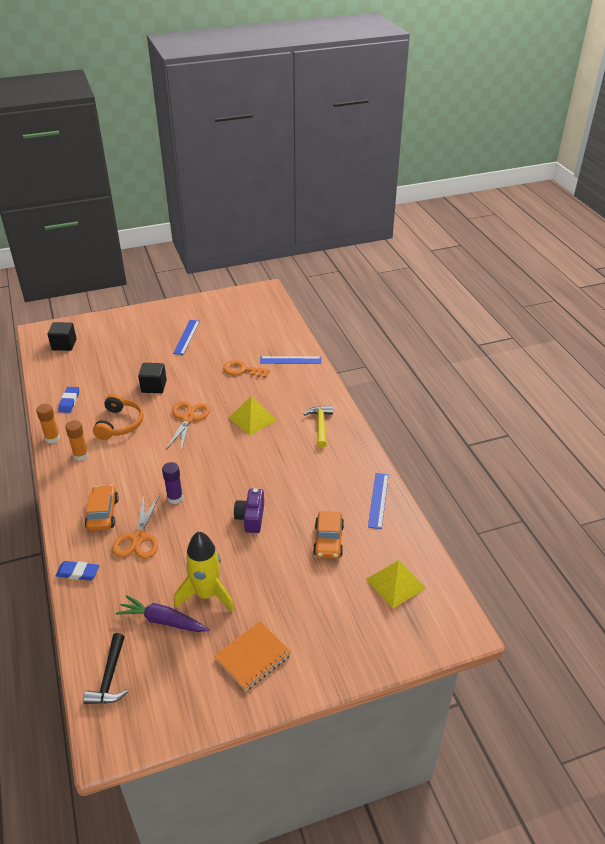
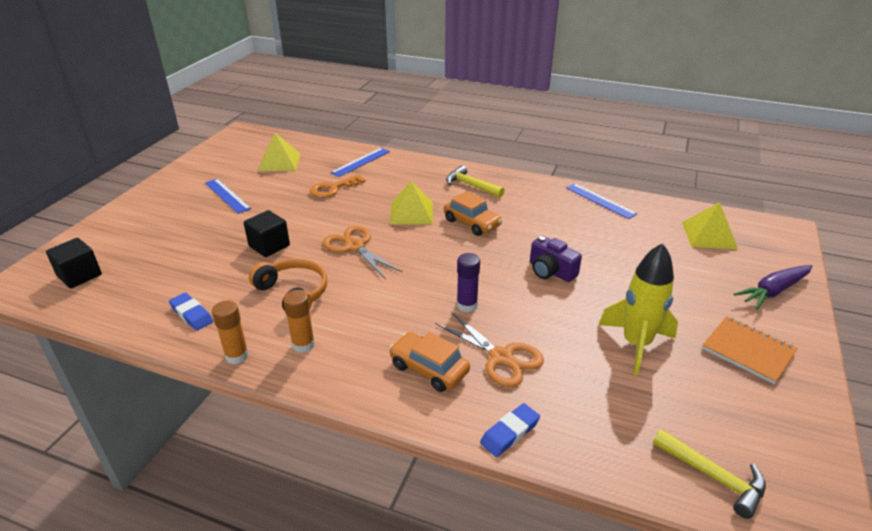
camera: 50 degrees left, 5 degrees down
black hammer [83,633,128,704] -> yellow hammer [653,429,766,519]
purple carrot [116,595,210,632] -> purple carrot moved to [734,265,812,309]
orange notebook [214,622,292,691] -> orange notebook turned 45 degrees counterclockwise [702,316,798,384]
orange car [313,511,344,559] -> orange car moved to [444,191,502,236]
none -> yellow pyramid [258,133,301,171]

